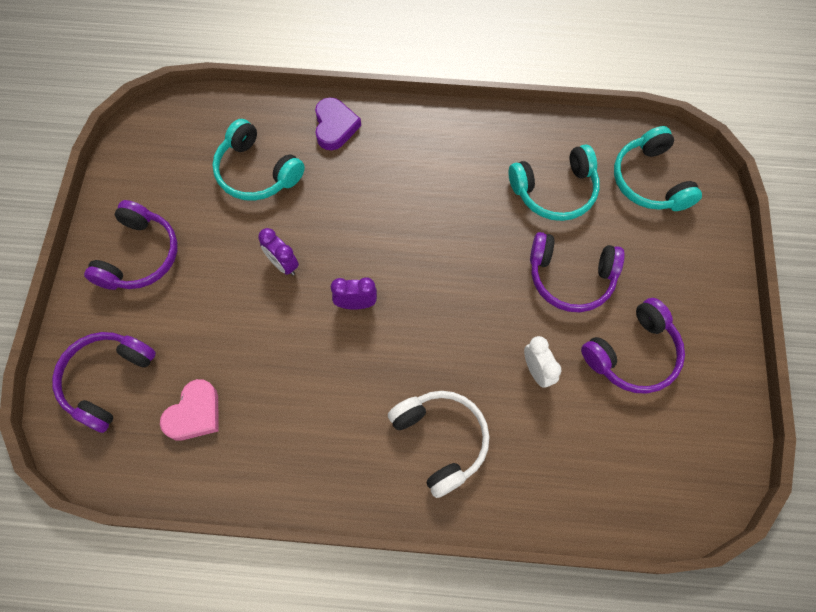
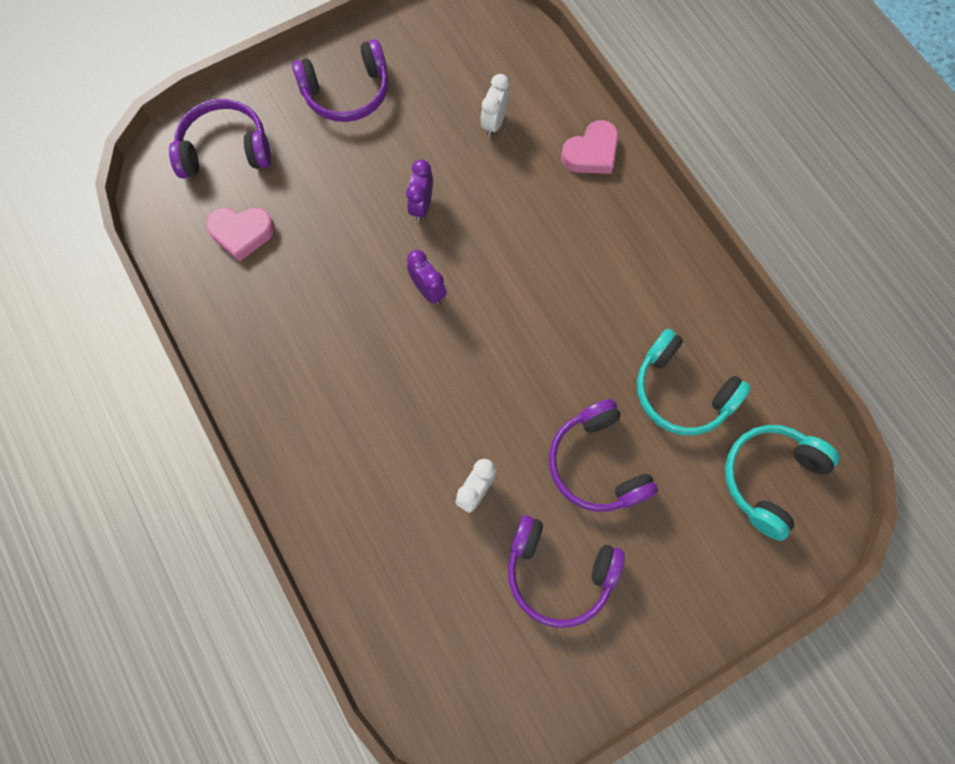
camera: 55 degrees right, 5 degrees up
turquoise headphones [213,119,305,201] -> white clock [481,74,509,137]
purple heart [315,97,361,150] -> pink heart [561,120,618,174]
white headphones [388,391,489,498] -> none

